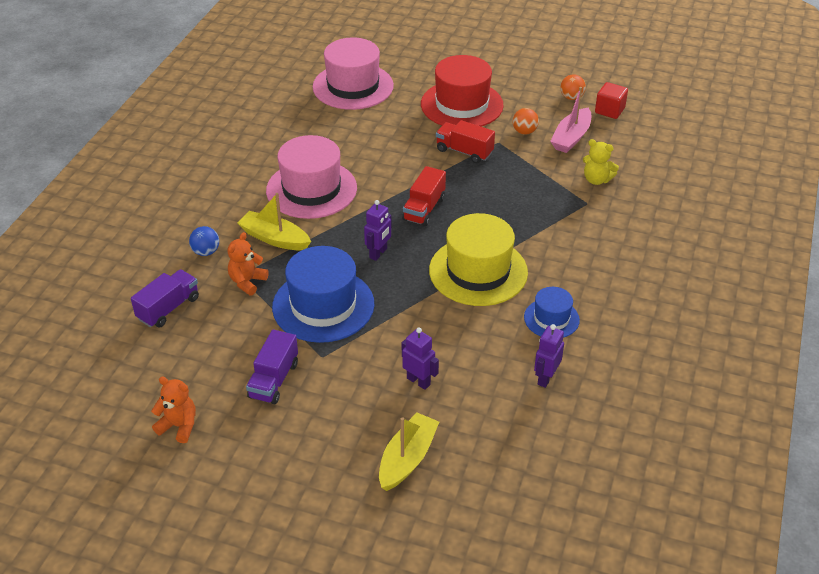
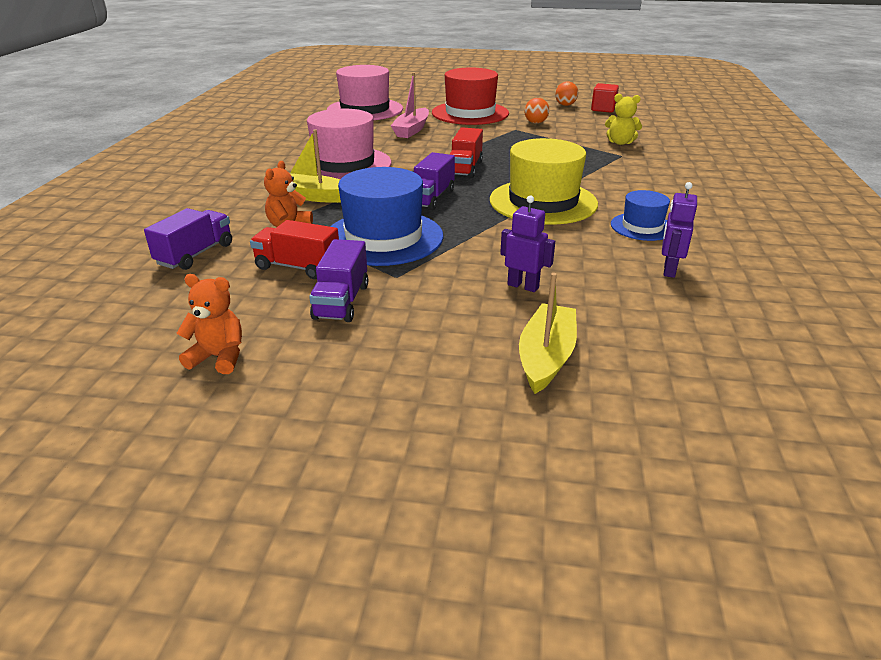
camera: 10 degrees left, 10 degrees down
blue ball [189,226,219,256] -> none
purple robot [364,200,392,261] -> purple truck [414,152,455,210]
red truck [436,120,495,163] -> red truck moved to [250,220,339,279]
pink boat [550,87,591,153] -> pink boat moved to [391,72,429,138]

